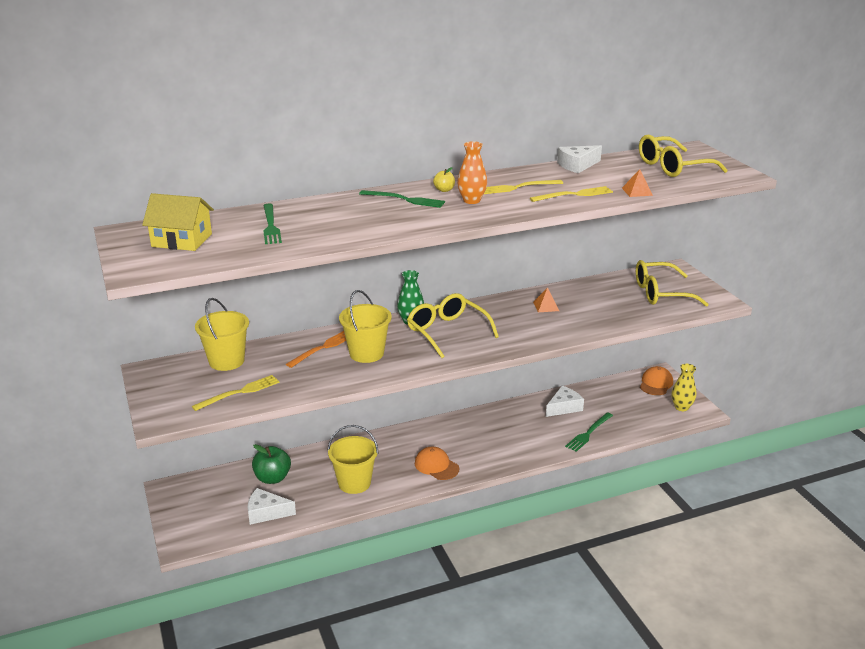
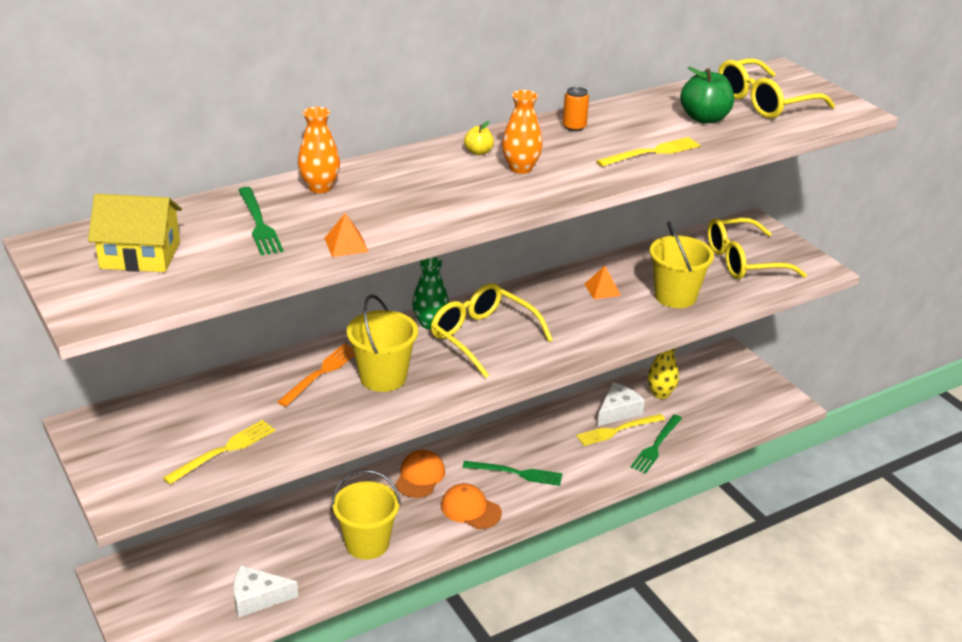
camera: 10 degrees left, 5 degrees up
yellow bucket [195,298,249,371] -> yellow bucket moved to [650,221,714,308]
green apple [252,444,291,484] -> green apple moved to [680,67,734,124]
green fork [359,190,445,208] -> green fork moved to [462,461,562,486]
yellow fork [484,180,563,194] -> yellow fork moved to [576,414,665,446]
white cheese [557,145,602,173] -> none
orange pyramid [622,169,653,197] -> orange pyramid moved to [324,213,369,257]
orange cap [640,366,673,395] -> orange cap moved to [395,450,445,498]
yellow vase [671,364,696,411] -> yellow vase moved to [648,348,679,399]
none -> orange vase [298,107,340,193]
none -> orange can [563,87,589,131]

